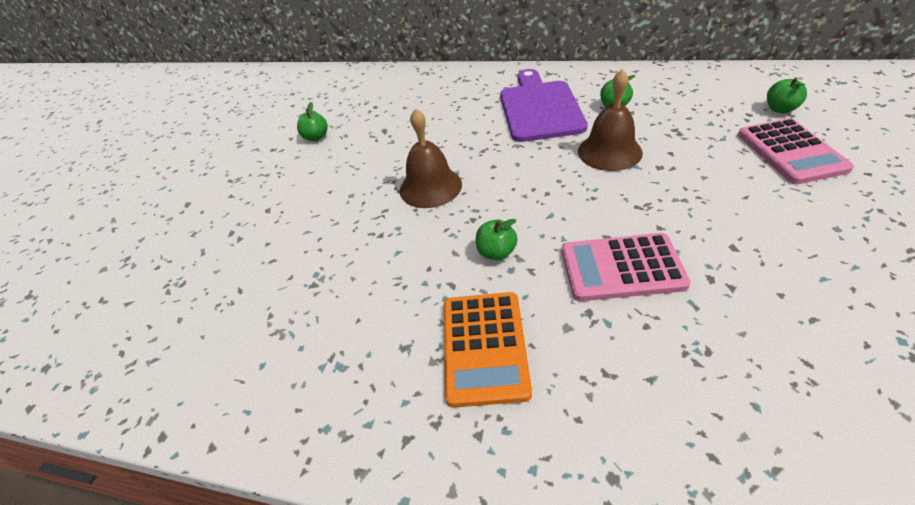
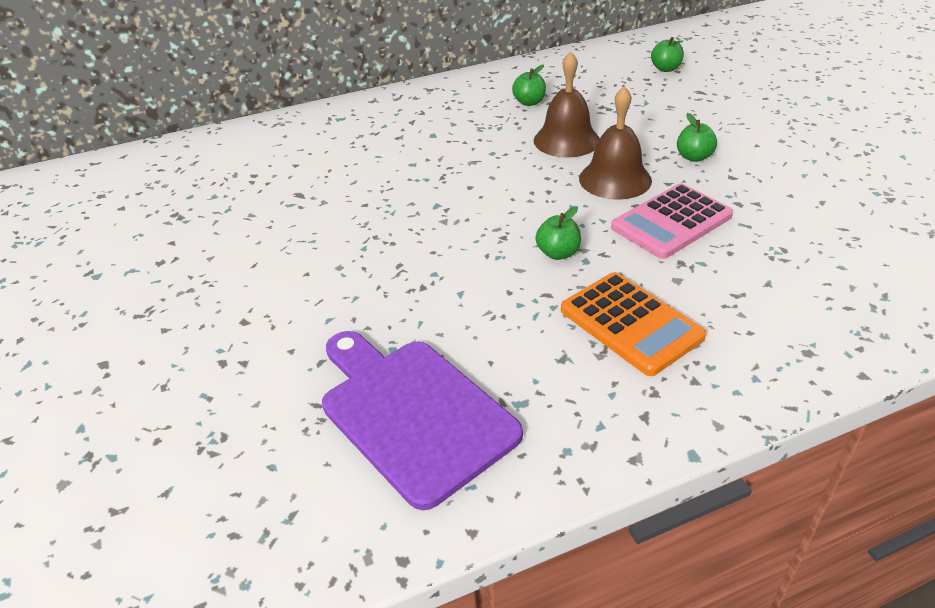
camera: 40 degrees left, 5 degrees down
green apple [297,102,328,141] -> green apple moved to [677,113,717,162]
brown bell [400,108,462,208] -> brown bell moved to [579,86,652,199]
purple cutting board [500,69,588,142] -> purple cutting board moved to [322,331,523,510]
pink calculator [738,118,854,184] -> none

